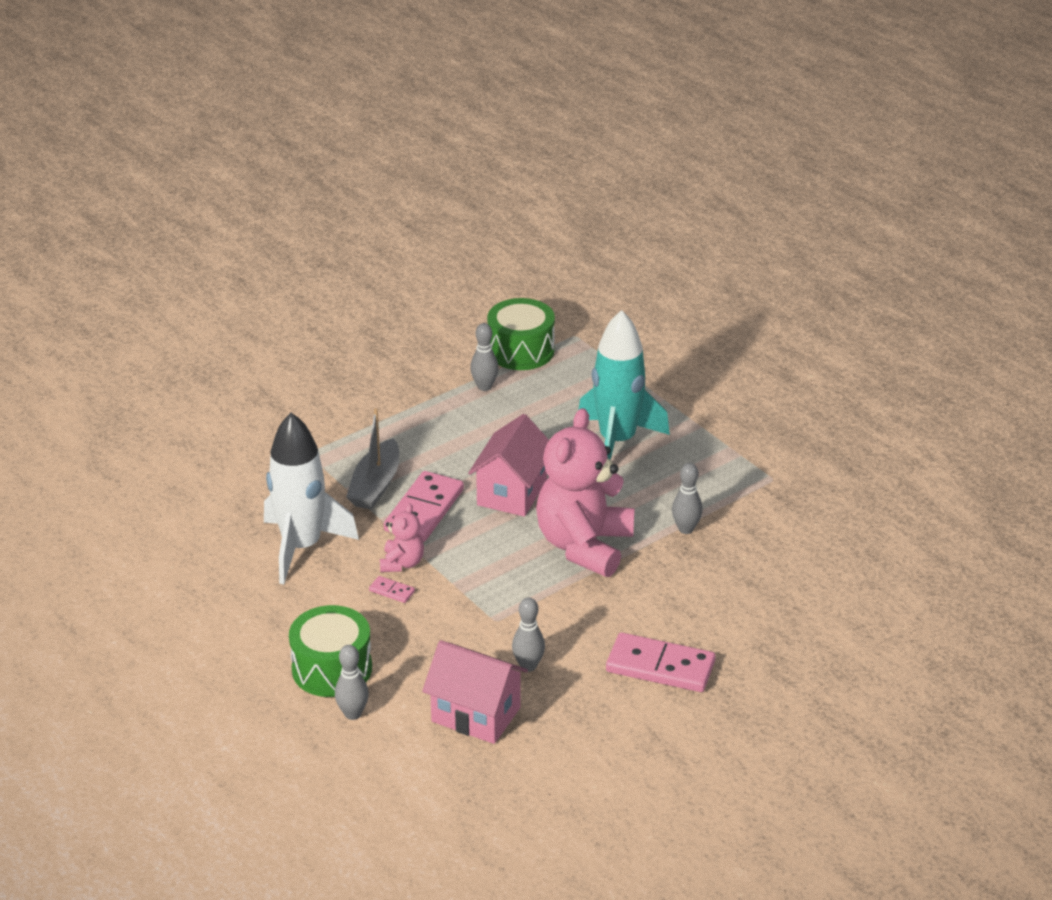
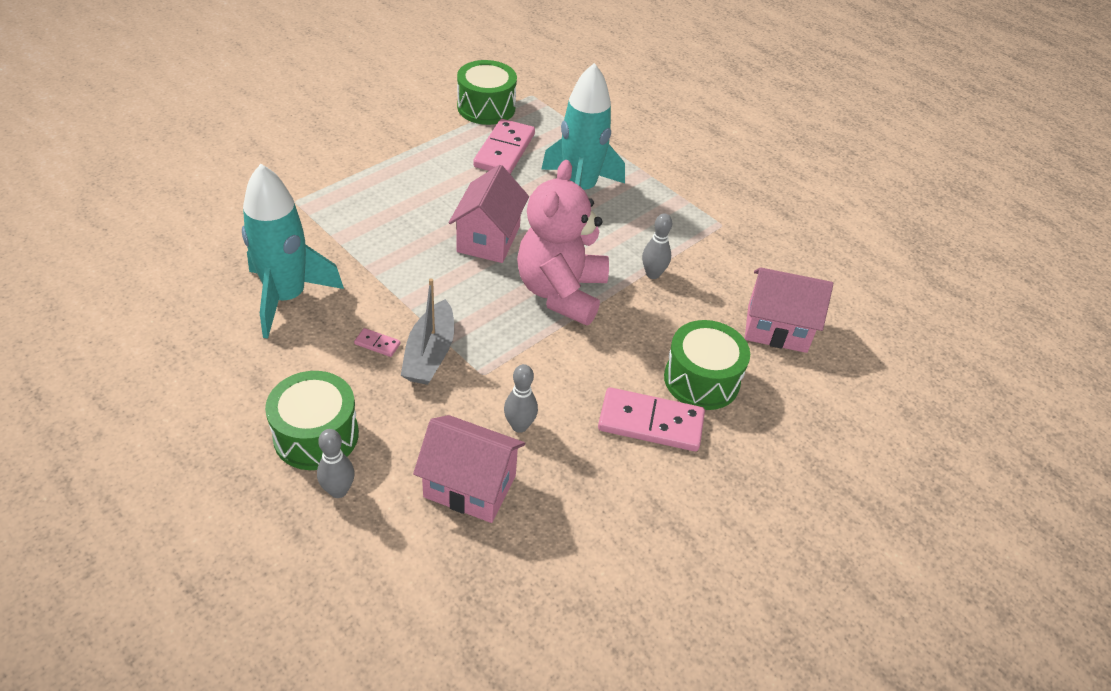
camera: 10 degrees left, 10 degrees up
white rocket [264,413,359,584] -> turquoise rocket [242,164,344,339]
grey boat [346,408,399,510] -> grey boat moved to [401,278,454,385]
pink teddy bear [380,503,424,572] -> none
pink domino [384,471,464,542] -> pink domino moved to [473,119,535,174]
grey bowling pin [470,323,499,391] -> none
none -> green drum [664,320,750,410]
none -> pink house [745,267,833,353]

